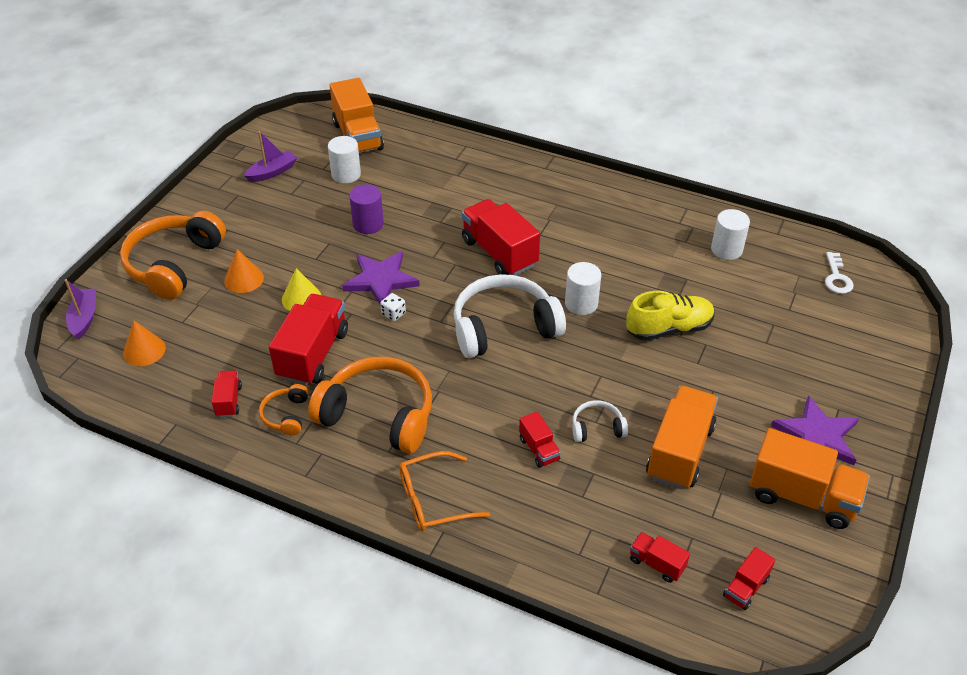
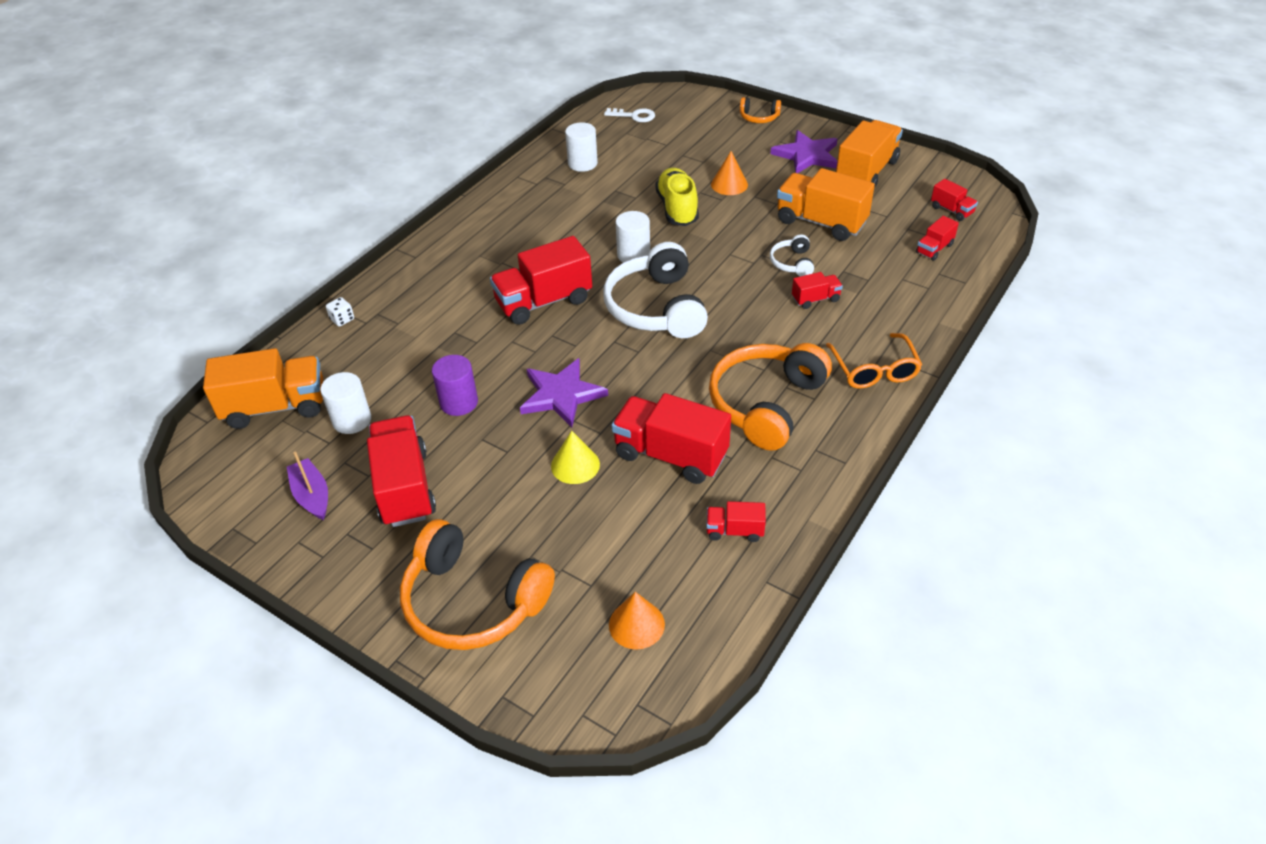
camera: 80 degrees left, 0 degrees up
purple boat [64,279,96,339] -> none
orange cone [224,249,264,293] -> orange cone moved to [711,151,748,195]
orange headphones [259,384,309,436] -> orange headphones moved to [740,97,781,123]
white dice [380,293,406,321] -> white dice moved to [326,297,354,327]
none -> red truck [367,415,436,527]

